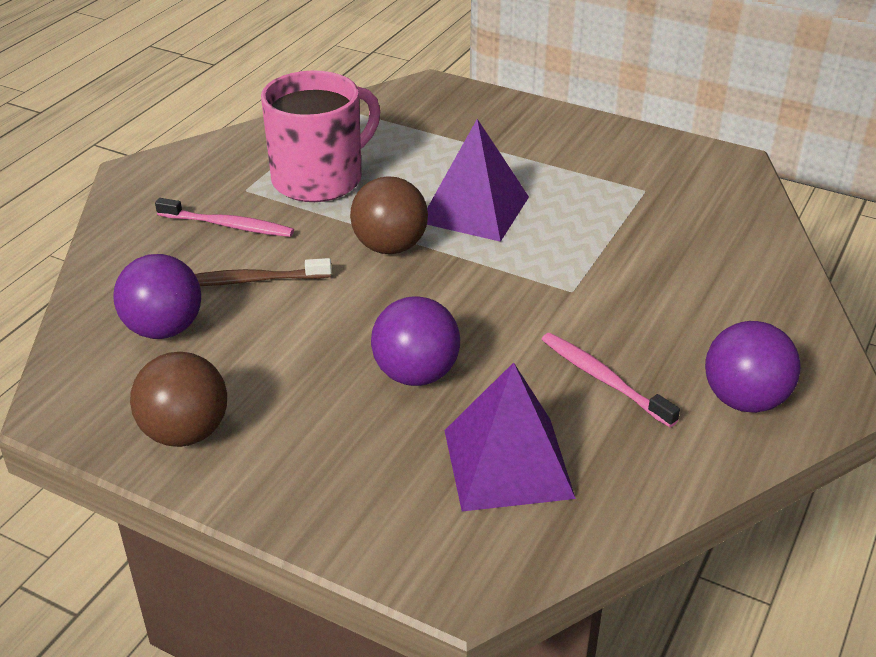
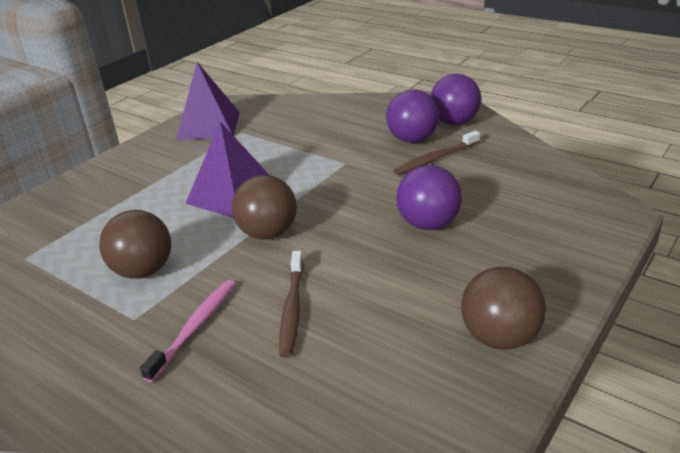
camera: 80 degrees left, 5 degrees down
purple ball [113,254,201,339] -> purple ball moved to [386,90,439,143]
pink mug [261,70,380,202] -> brown ball [99,210,171,279]
purple pyramid [444,362,576,512] -> purple pyramid moved to [176,62,240,140]
pink toothbrush [542,333,680,427] -> brown toothbrush [394,131,480,175]

